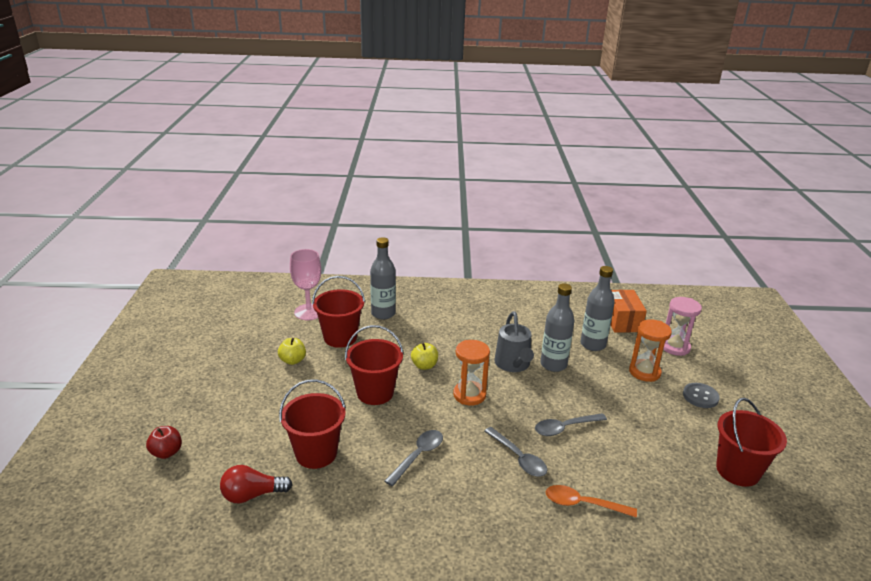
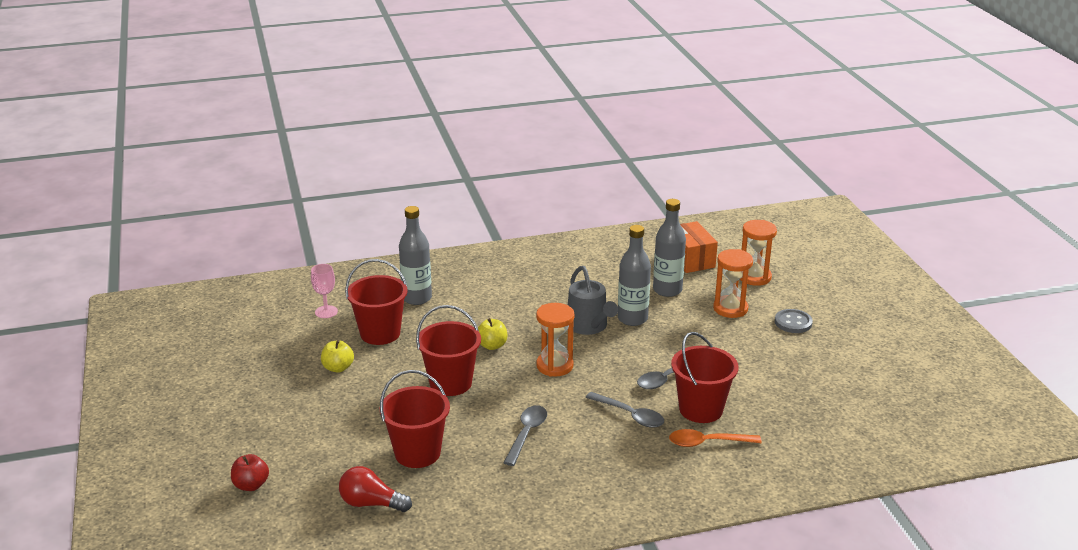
camera: 15 degrees left, 0 degrees up
red light bulb [220,465,293,503] -> red light bulb turned 45 degrees clockwise [339,466,412,512]
pink goblet [290,249,321,320] -> pink goblet [311,264,338,318], size x0.63
pink hourglass [663,297,702,356] -> orange hourglass [740,220,777,286]
red bucket [716,398,787,487] -> red bucket moved to [671,332,739,423]

